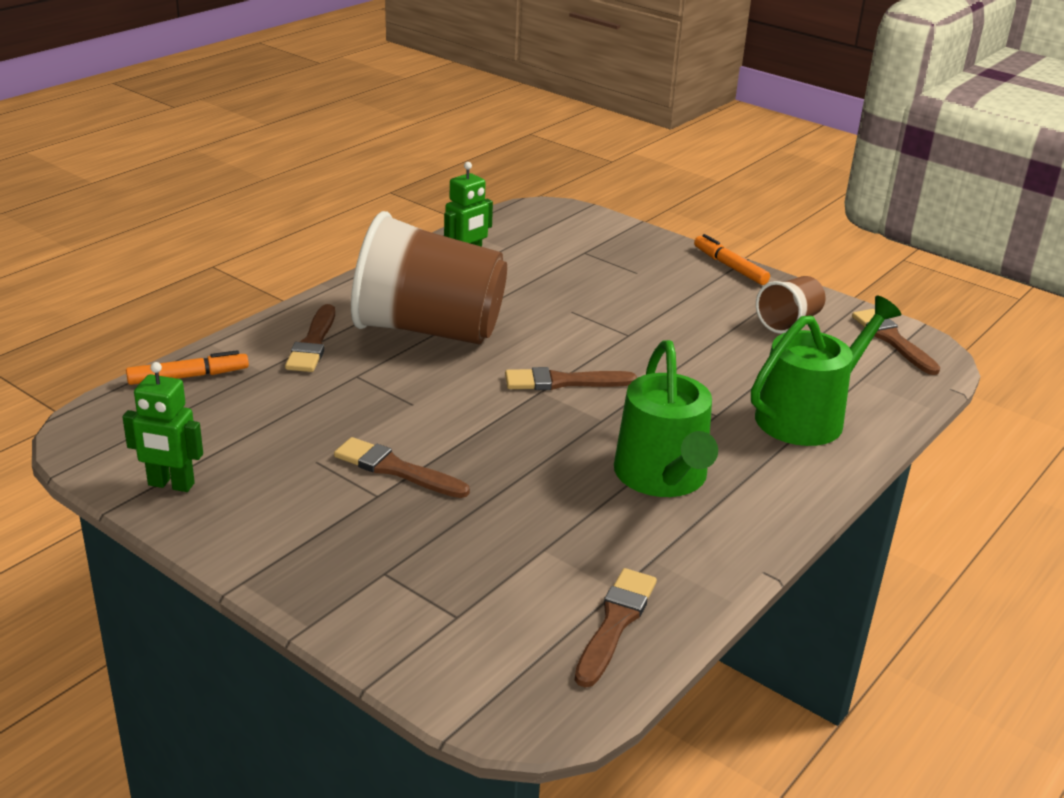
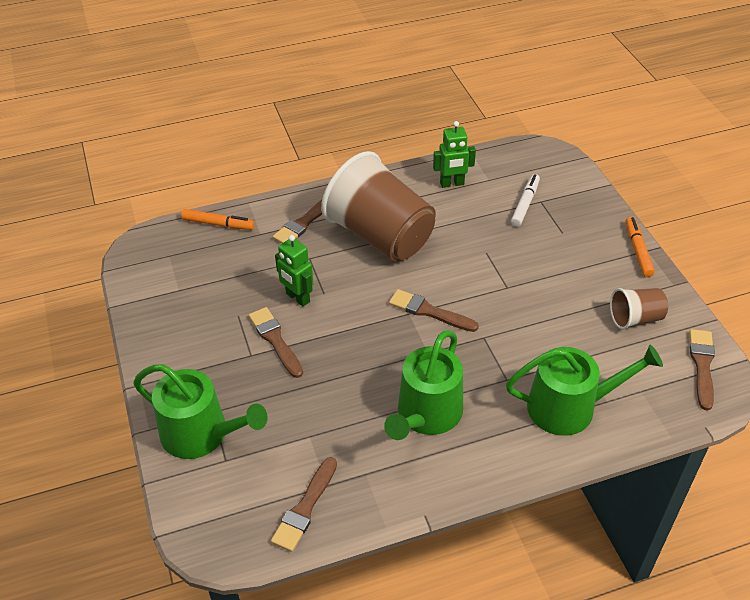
camera: 35 degrees right, 15 degrees up
green robot [122,362,203,492] -> green robot moved to [275,235,313,306]
brown brush [575,568,657,688] -> brown brush turned 150 degrees clockwise [271,457,337,552]
none -> green watering can [133,364,268,459]
none -> white marker [511,174,540,227]

